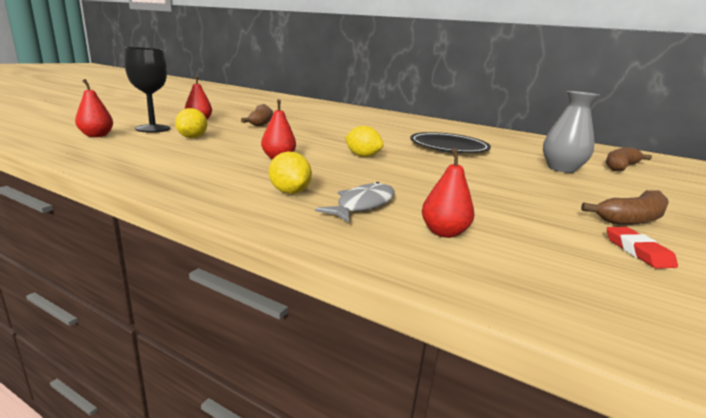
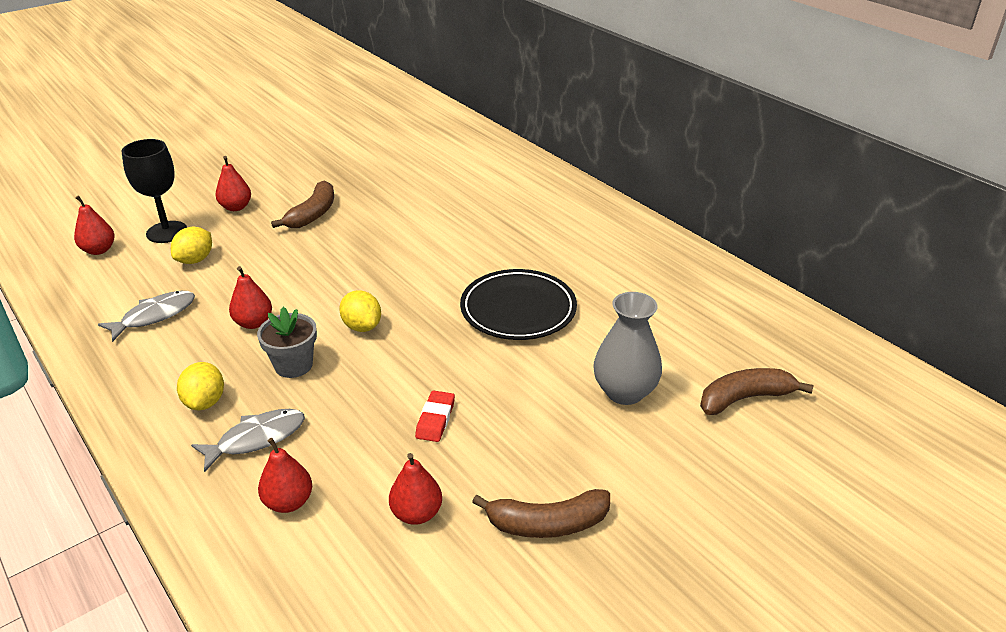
camera: 25 degrees right, 15 degrees up
red eraser [607,227,678,269] -> red eraser moved to [415,390,455,442]
none -> grey fish [98,291,195,342]
none -> grey flower pot [257,307,317,378]
none -> red pear [389,453,442,525]

